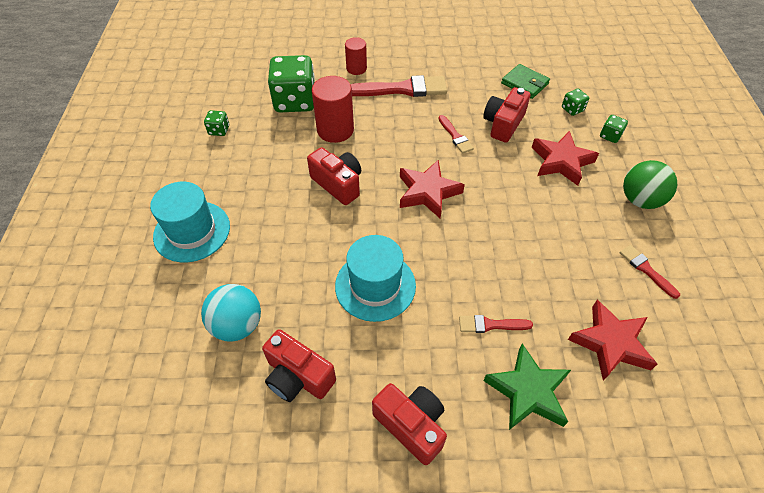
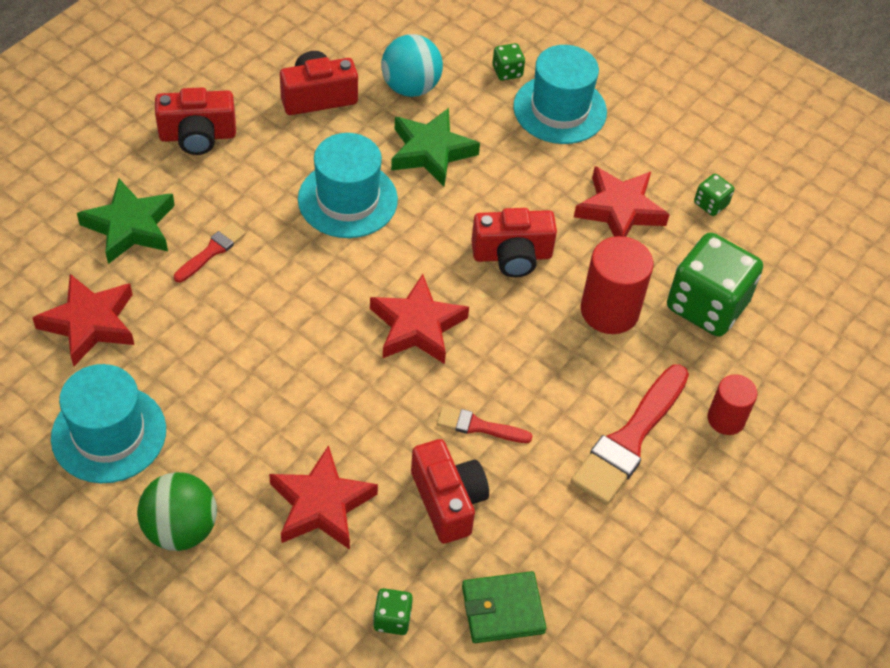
camera: 125 degrees right, 0 degrees up
green dice [600,115,628,143] -> green dice moved to [492,43,525,81]
red brush [620,245,680,299] -> turquoise hat [51,364,166,483]
none -> green star [391,108,480,186]
none -> red star [574,166,670,237]

